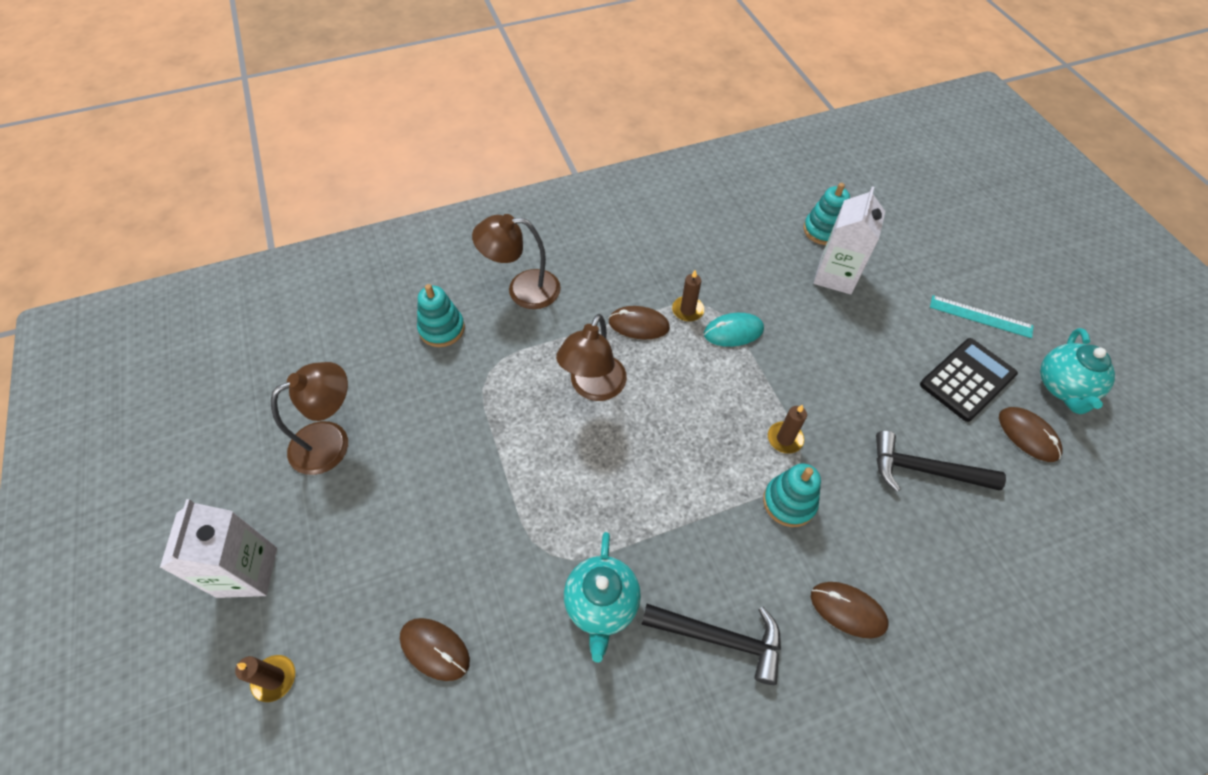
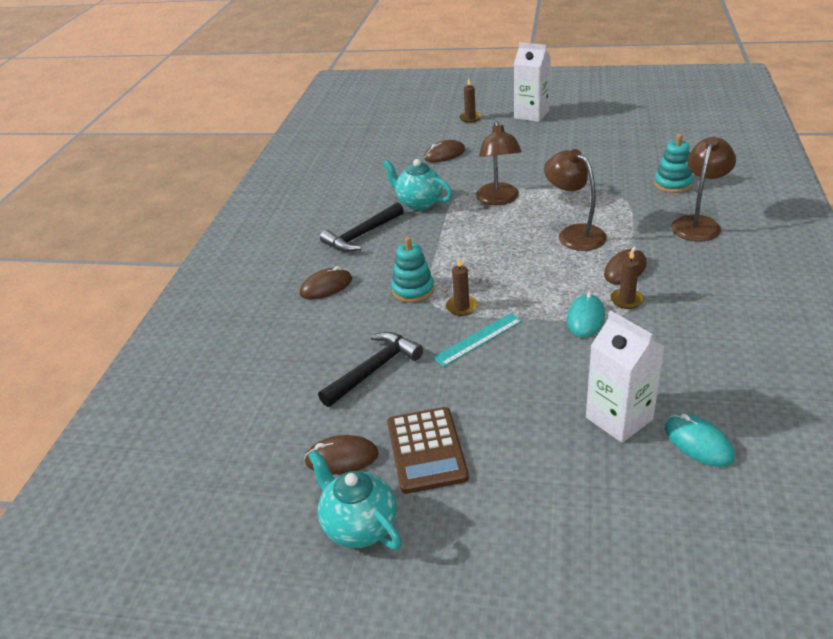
camera: 125 degrees right, 20 degrees down
brown lamp [271,362,348,475] -> brown lamp moved to [476,121,522,205]
turquoise stacking toy [803,183,850,245] -> turquoise mouse [665,414,735,467]
black calculator [920,338,1018,422] -> brown calculator [387,407,469,494]
turquoise ruler [930,295,1034,338] -> turquoise ruler moved to [433,313,522,367]

